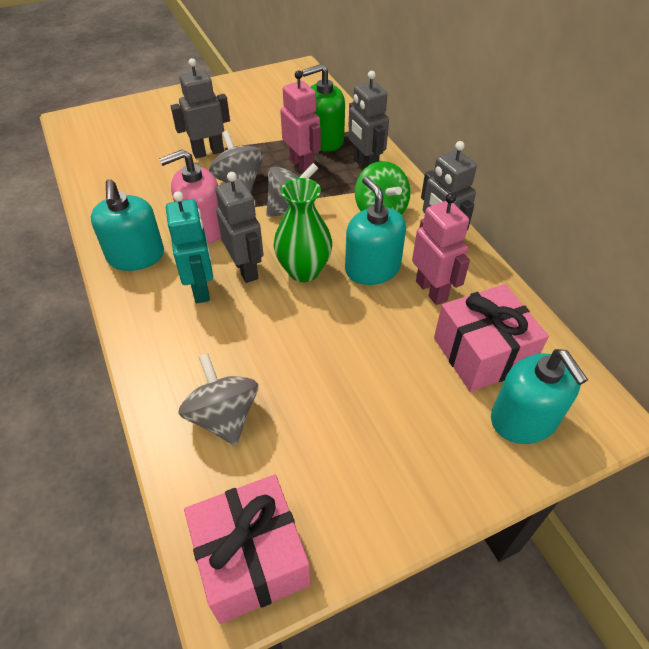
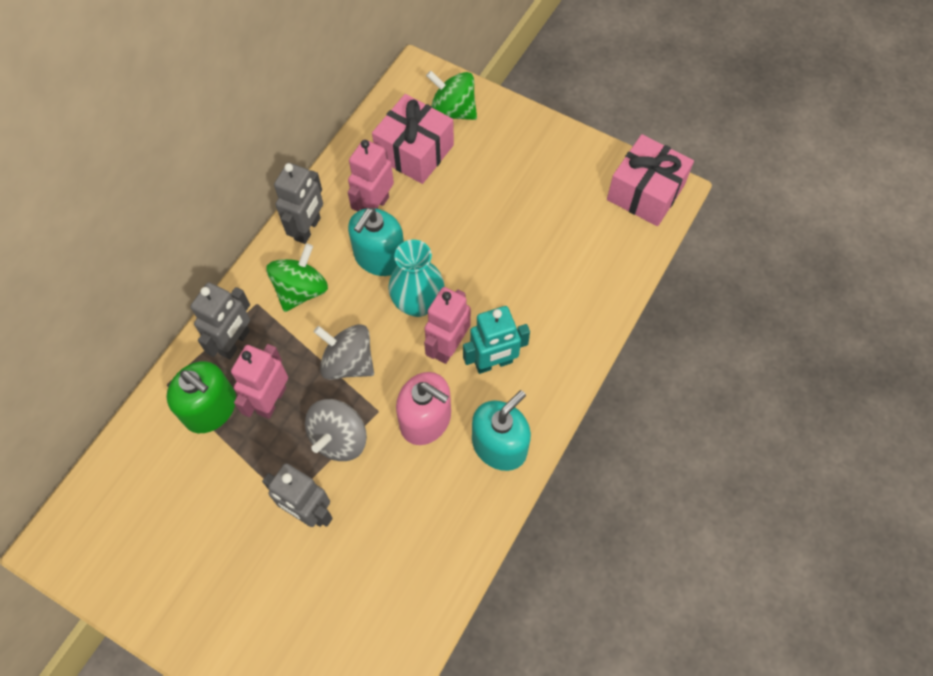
camera: 125 degrees left, 15 degrees up
turquoise robot [166,191,213,303] -> turquoise robot turned 150 degrees counterclockwise [463,306,530,374]
grey spinning top [178,353,258,446] -> none
grey robot [215,172,264,283] -> pink robot [424,287,471,364]
green vase [274,178,332,282] -> turquoise vase [388,239,445,317]
turquoise soap dispenser [491,349,588,444] -> green spinning top [426,70,477,120]

